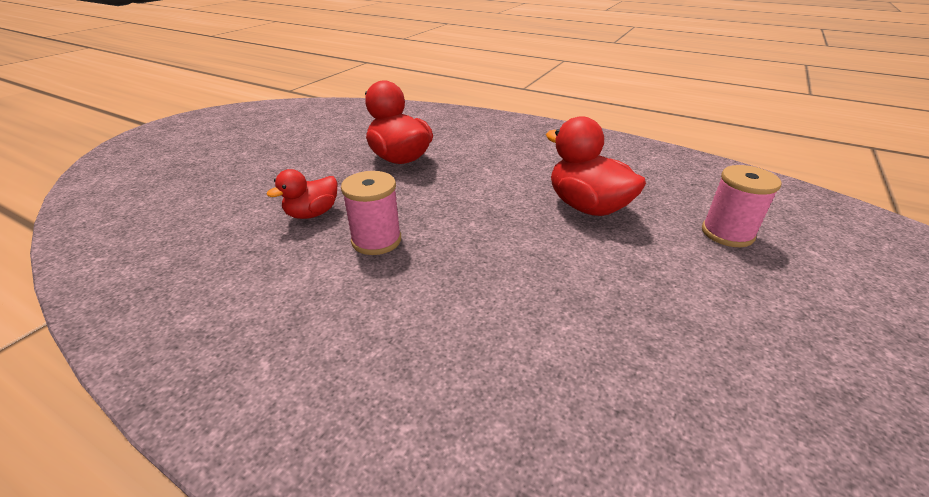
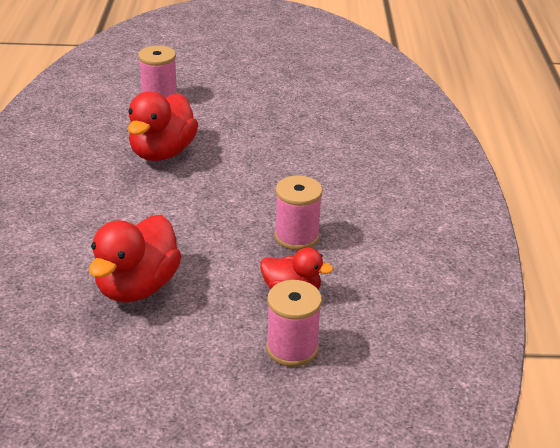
camera: 120 degrees left, 0 degrees up
none -> pink spool [266,280,322,367]

